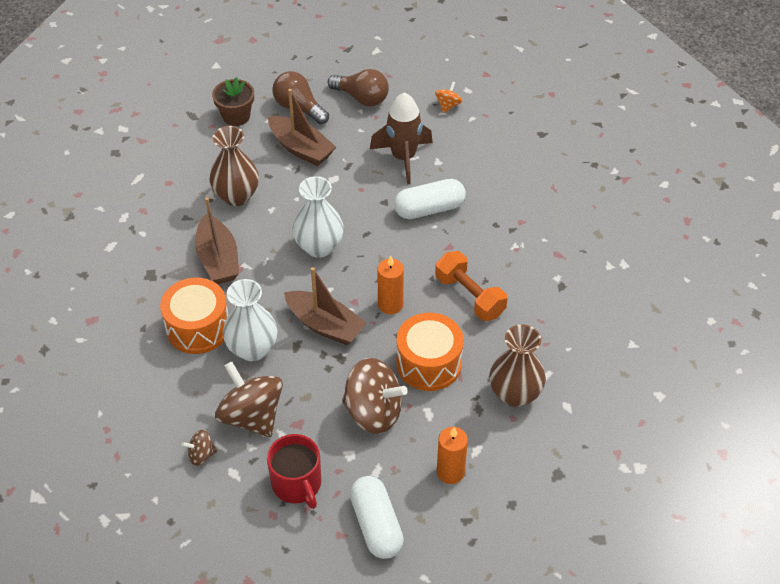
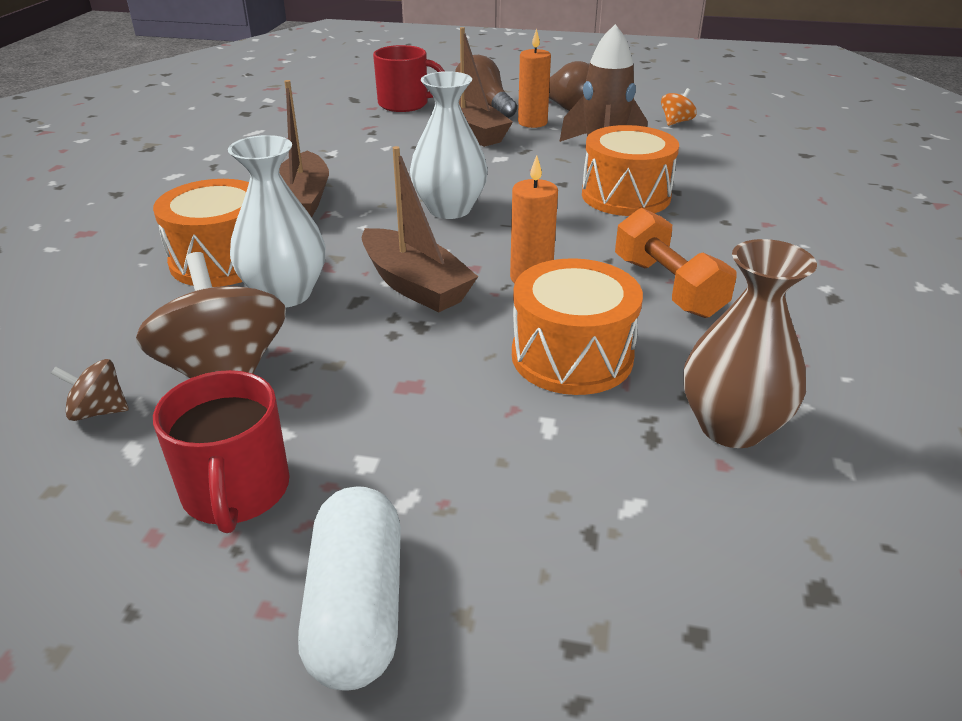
camera: 15 degrees right, 15 degrees down
brown vase [209,126,259,206] -> none
brown flower pot [212,77,254,126] -> red mug [373,45,444,112]
brown spinning top [342,358,408,434] -> none
white capsule [394,179,466,219] -> orange drum [582,125,679,216]
orange candle [437,427,468,484] -> orange candle moved to [518,28,551,128]

